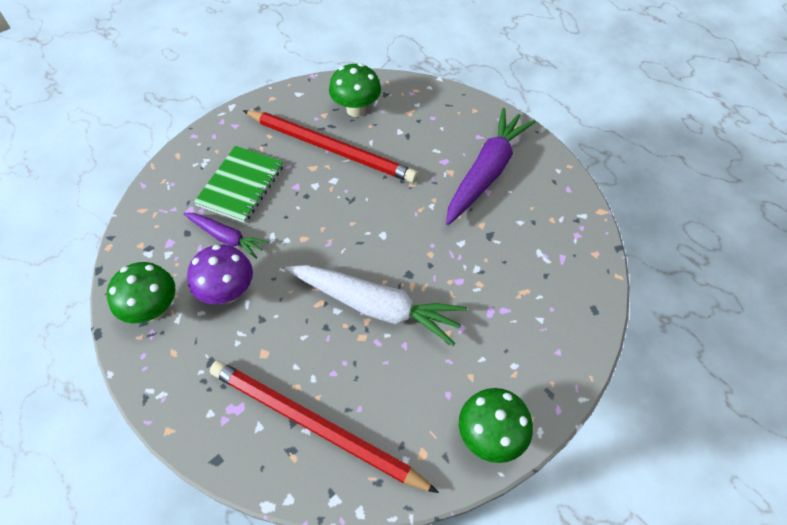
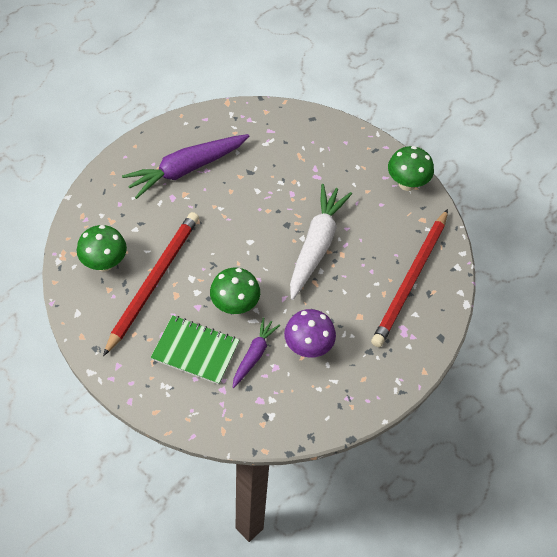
camera: 95 degrees left, 0 degrees up
green mushroom [107,262,175,323] -> green mushroom moved to [210,268,260,314]
purple carrot [446,108,536,225] -> purple carrot turned 60 degrees counterclockwise [122,134,249,199]

